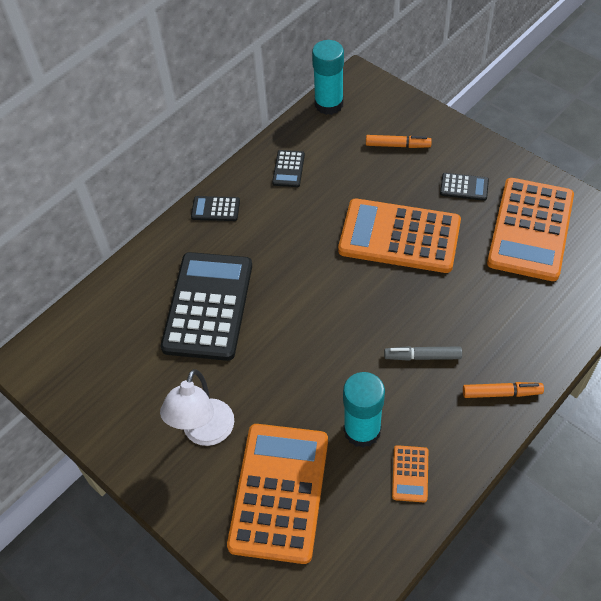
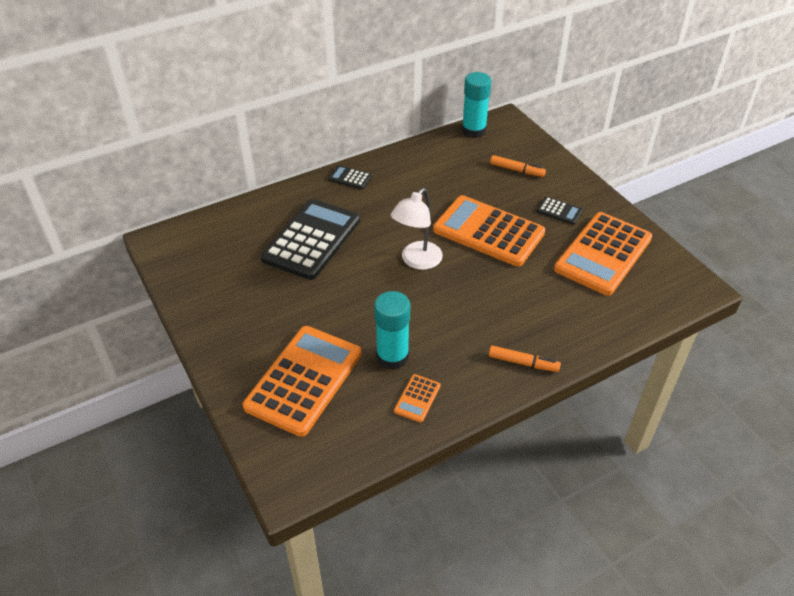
camera: 15 degrees right, 10 degrees down
white lamp [160,369,234,446] -> white lamp moved to [391,188,443,270]
black calculator [272,150,305,187] -> none
grey marker [384,346,462,361] -> none

